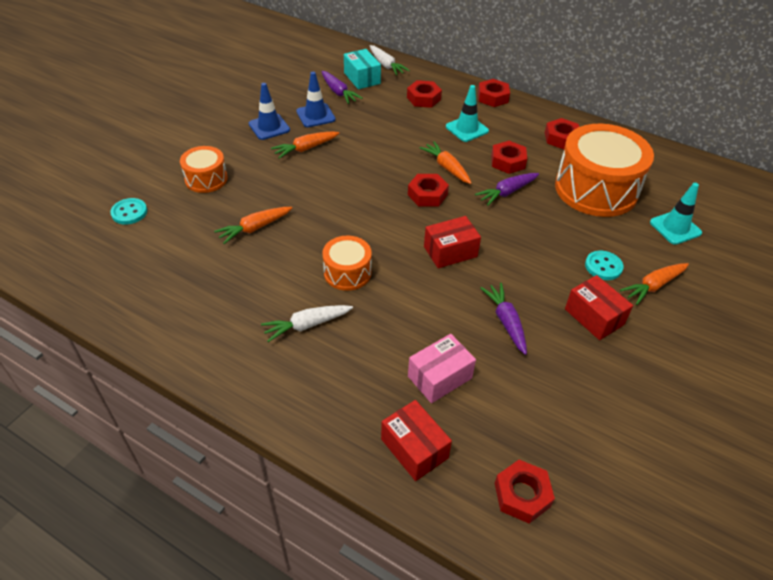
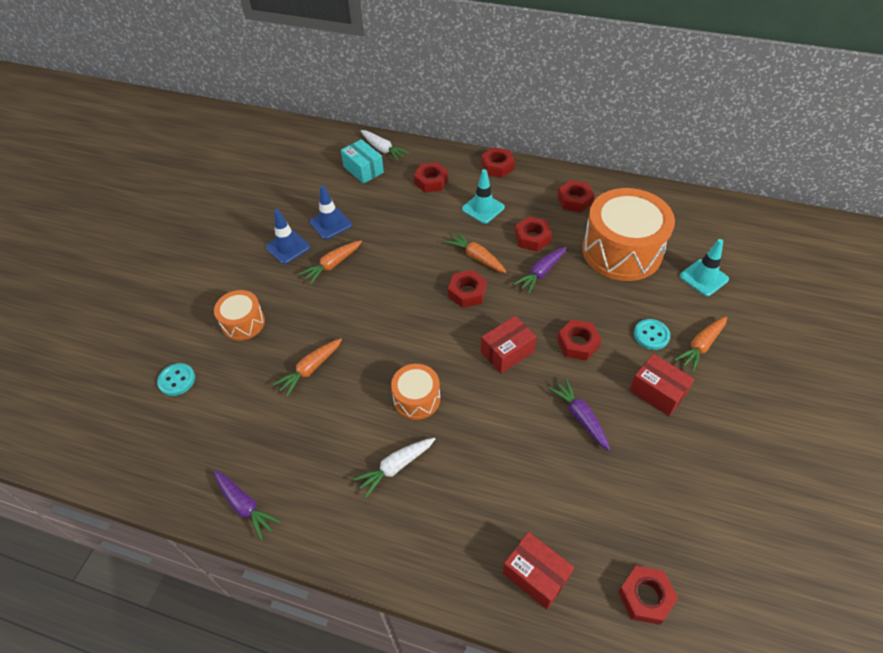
camera: 10 degrees left, 5 degrees up
purple carrot [321,71,363,104] -> purple carrot moved to [214,470,281,541]
pink box [408,334,476,403] -> none
none -> red nut [557,319,602,361]

